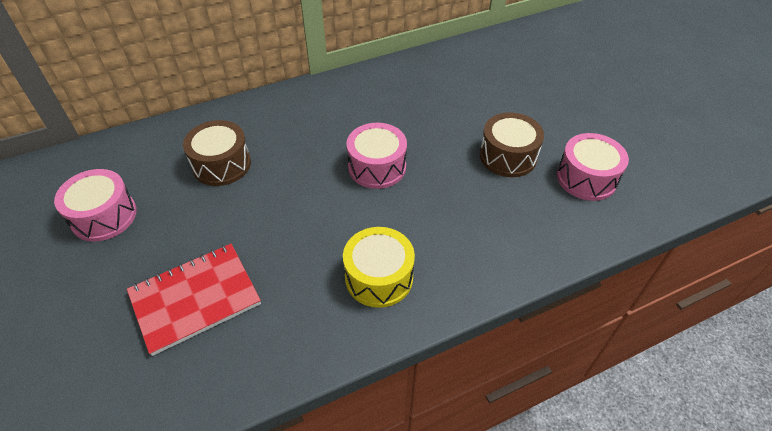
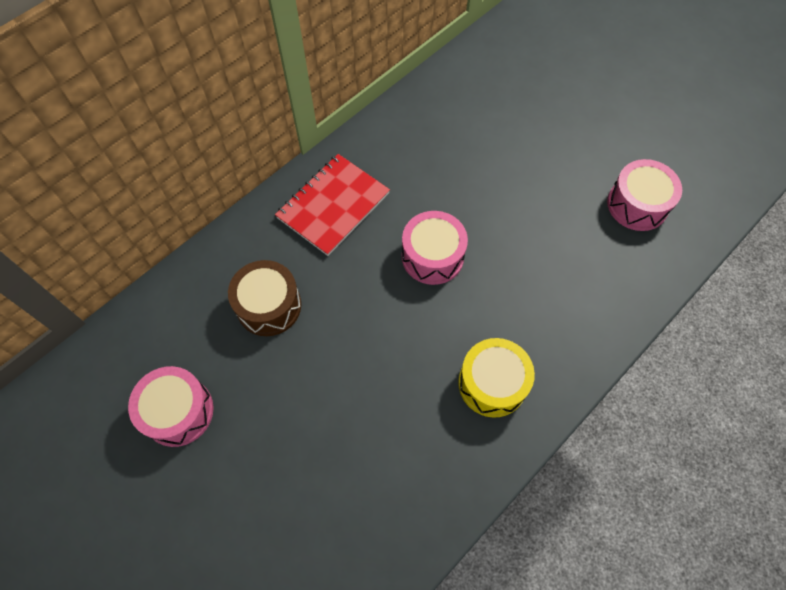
camera: 20 degrees left, 15 degrees up
red notebook [127,244,261,356] -> red notebook moved to [275,154,390,256]
brown drum [480,112,544,177] -> none

